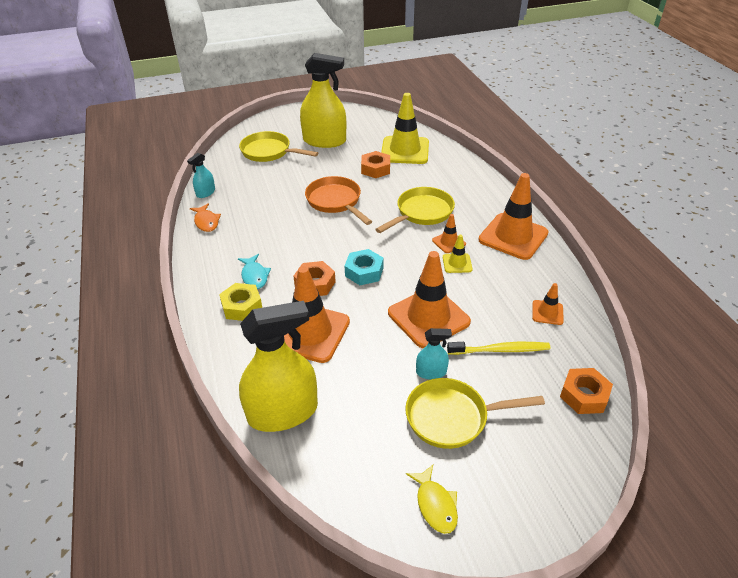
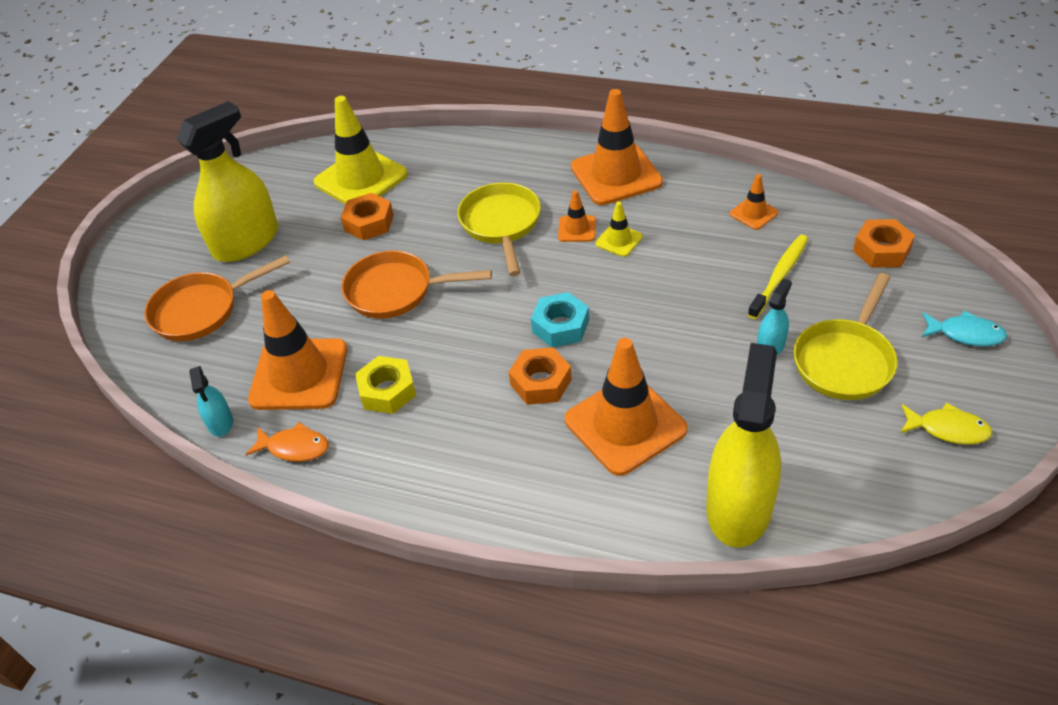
camera: 50 degrees left, 5 degrees up
yellow nut [219,283,262,321] -> yellow nut moved to [355,356,416,414]
turquoise fish [238,254,271,289] -> turquoise fish moved to [922,311,1007,346]
yellow pan [239,131,318,162] -> orange pan [144,255,290,341]
orange traffic cone [388,251,471,348] -> orange traffic cone moved to [248,290,347,410]

